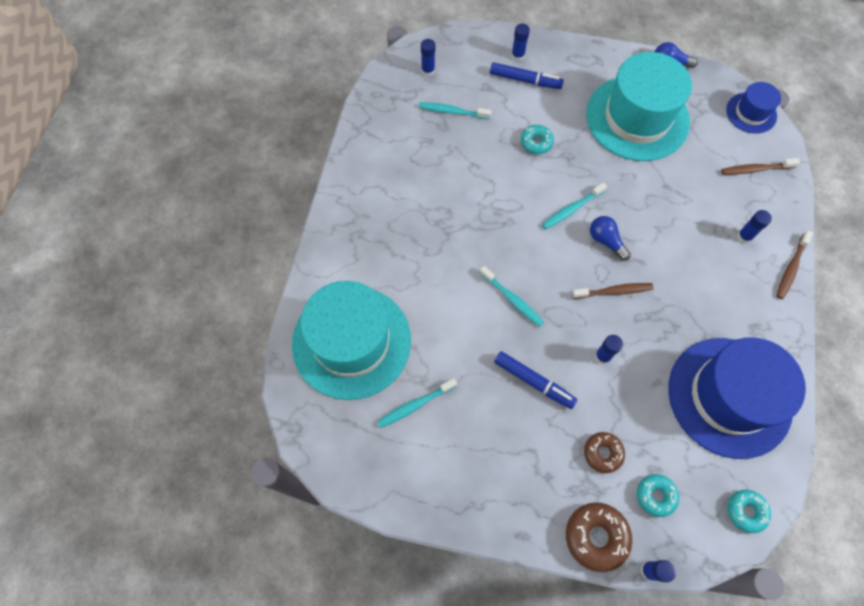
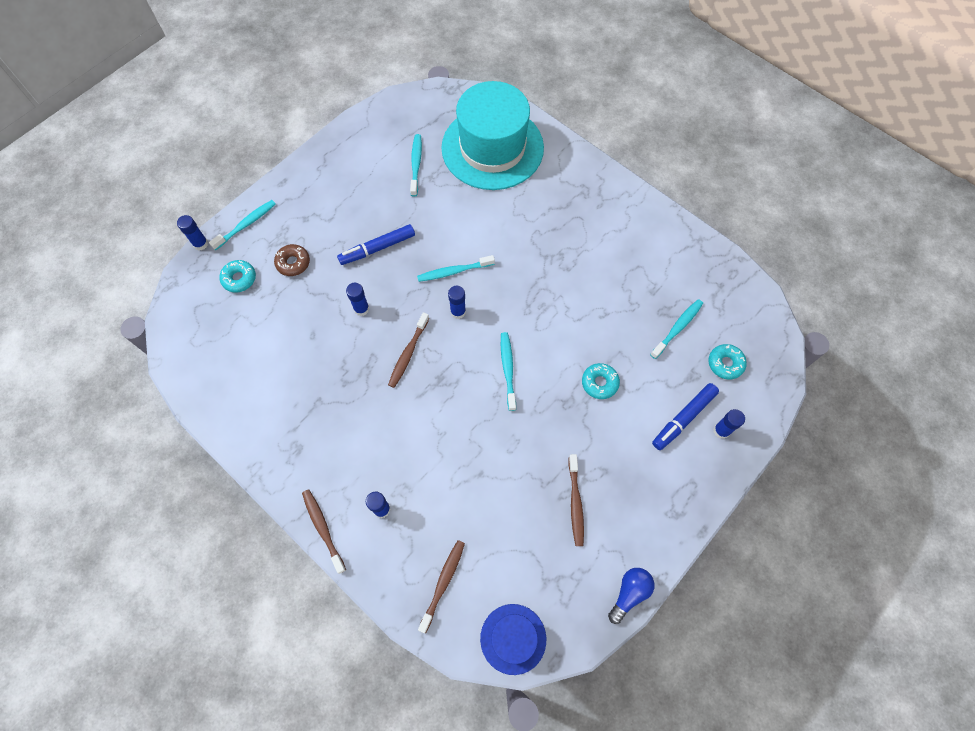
camera: 120 degrees right, 0 degrees up
blue glue stick [421,39,435,76] -> blue glue stick moved to [448,286,466,319]
brown donut [566,502,632,572] -> turquoise toothbrush [209,200,276,250]
turquoise hat [586,52,692,161] -> brown toothbrush [568,454,584,546]
blue light bulb [590,216,631,261] -> none
blue hat [668,337,806,459] -> none
turquoise donut [727,490,771,533] -> turquoise donut moved to [708,344,747,380]

